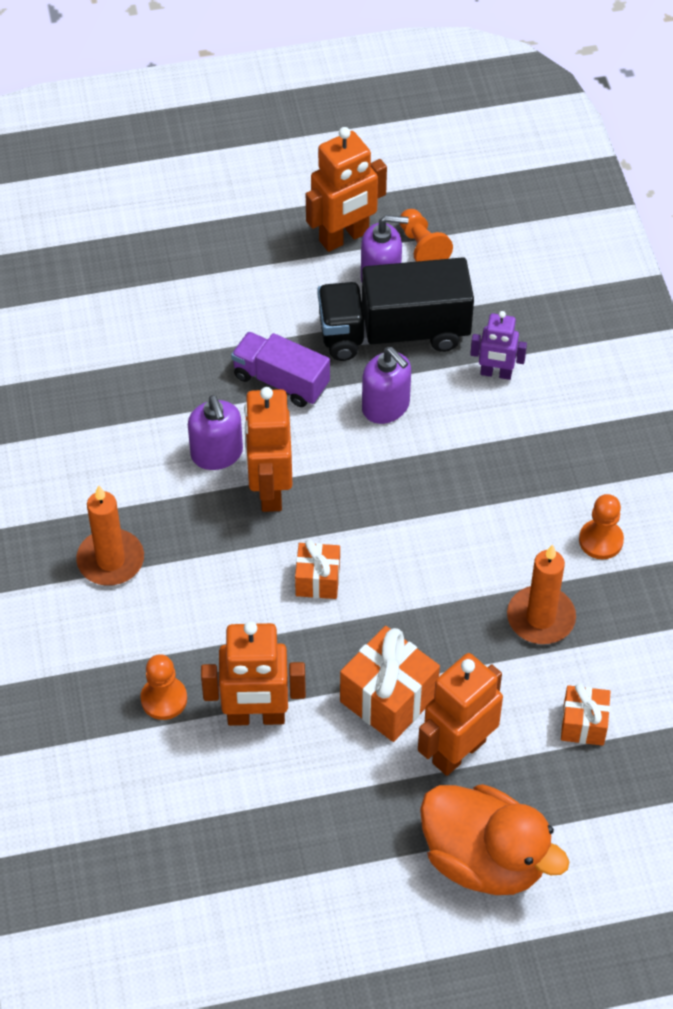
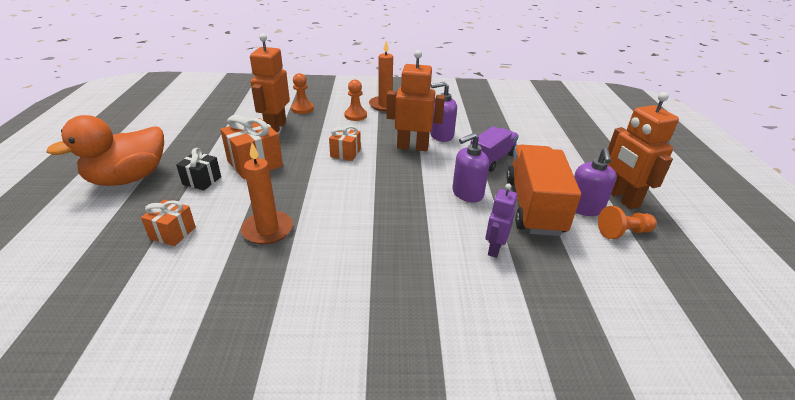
camera: 100 degrees right, 20 degrees down
black truck [317,257,474,361] -> orange truck [506,145,581,236]
orange robot [418,653,503,776] -> black gift [176,148,221,190]
orange pawn [579,494,624,559] -> orange pawn moved to [344,80,367,121]

